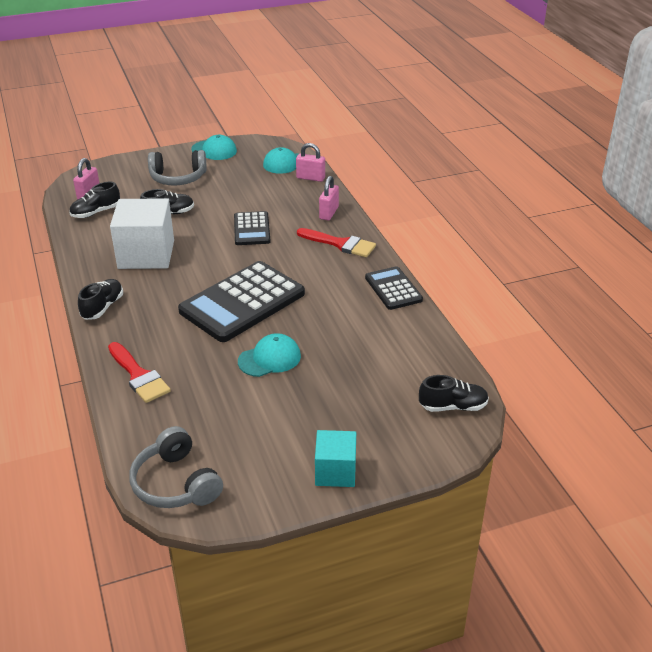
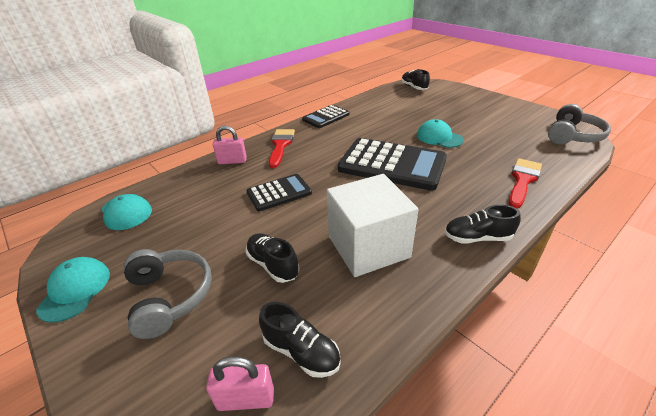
camera: 110 degrees left, 0 degrees up
pink padlock [296,143,325,182] -> none
turquoise cube [315,430,356,487] -> none

